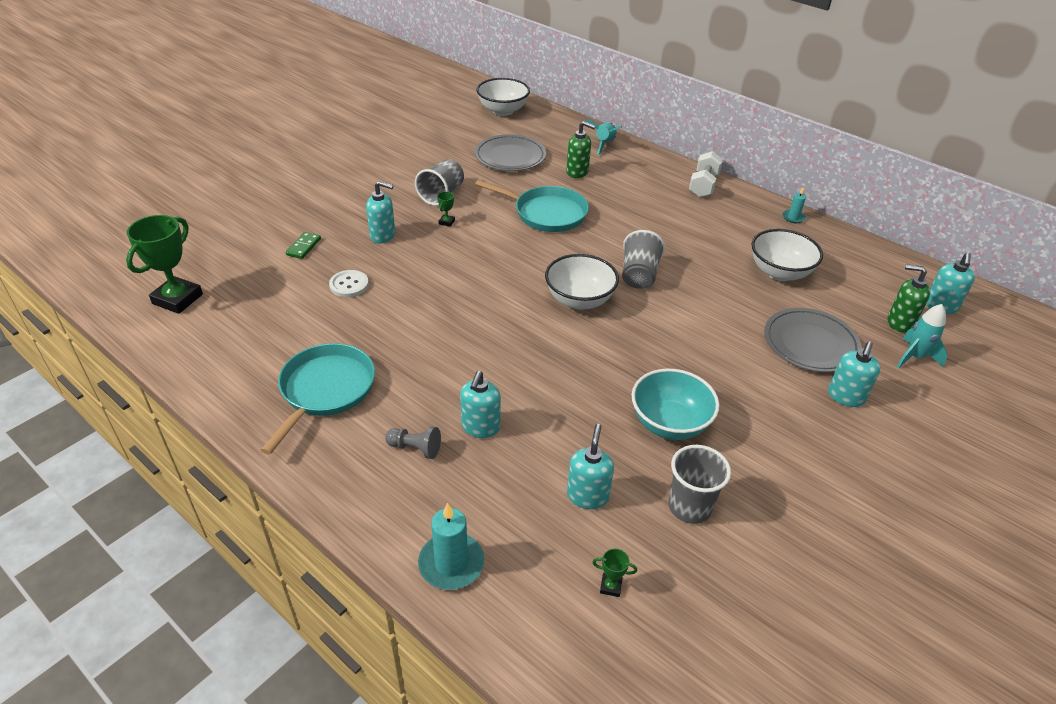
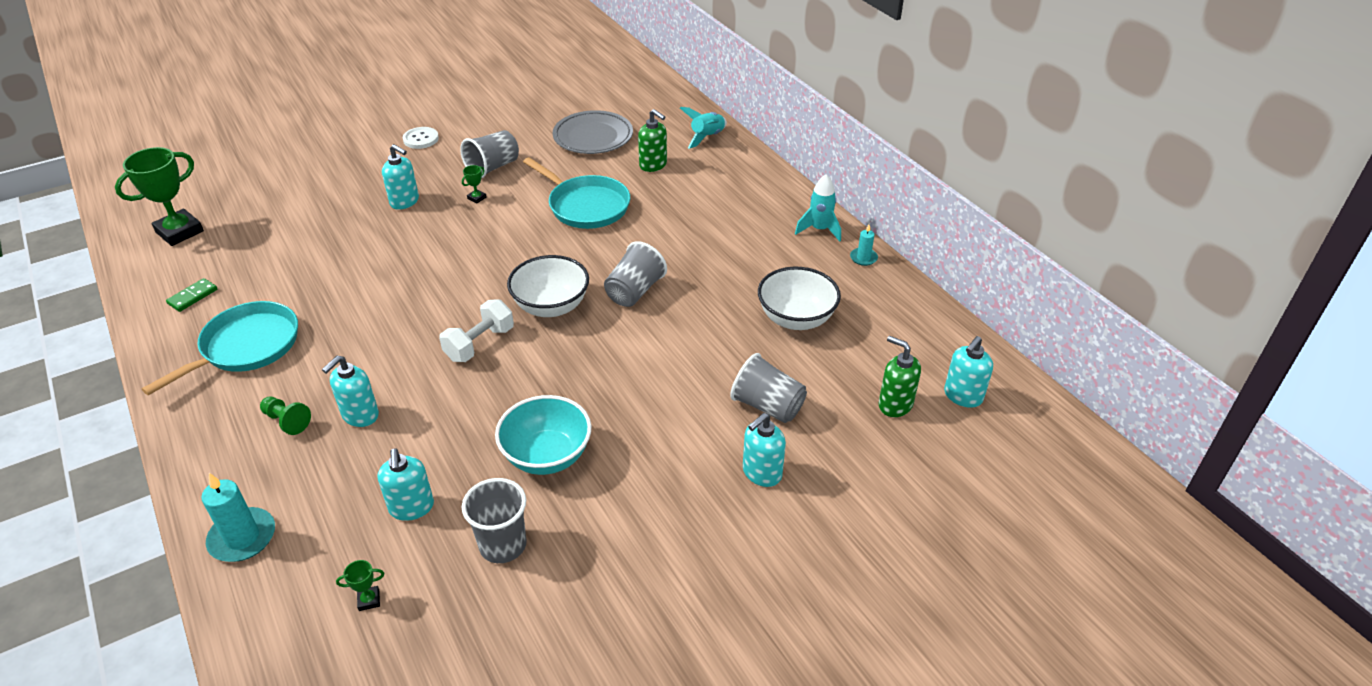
camera: 20 degrees right, 0 degrees up
green domino [286,232,321,259] -> green domino moved to [166,278,217,312]
white button [329,270,369,297] -> white button moved to [403,127,439,149]
grey pawn [385,427,441,459] -> green pawn [260,397,311,435]
white bowl [476,78,530,116] -> none
turquoise soap dispenser [567,424,614,509] -> turquoise soap dispenser turned 135 degrees clockwise [378,448,434,521]
green trophy [592,549,637,597] -> green trophy turned 45 degrees counterclockwise [336,560,384,611]
white dumbbell [689,151,723,198] -> white dumbbell moved to [439,299,514,362]
grey plate [764,308,862,373] -> grey cup [730,353,807,423]
turquoise rocket [897,304,948,368] -> turquoise rocket moved to [795,174,841,242]

